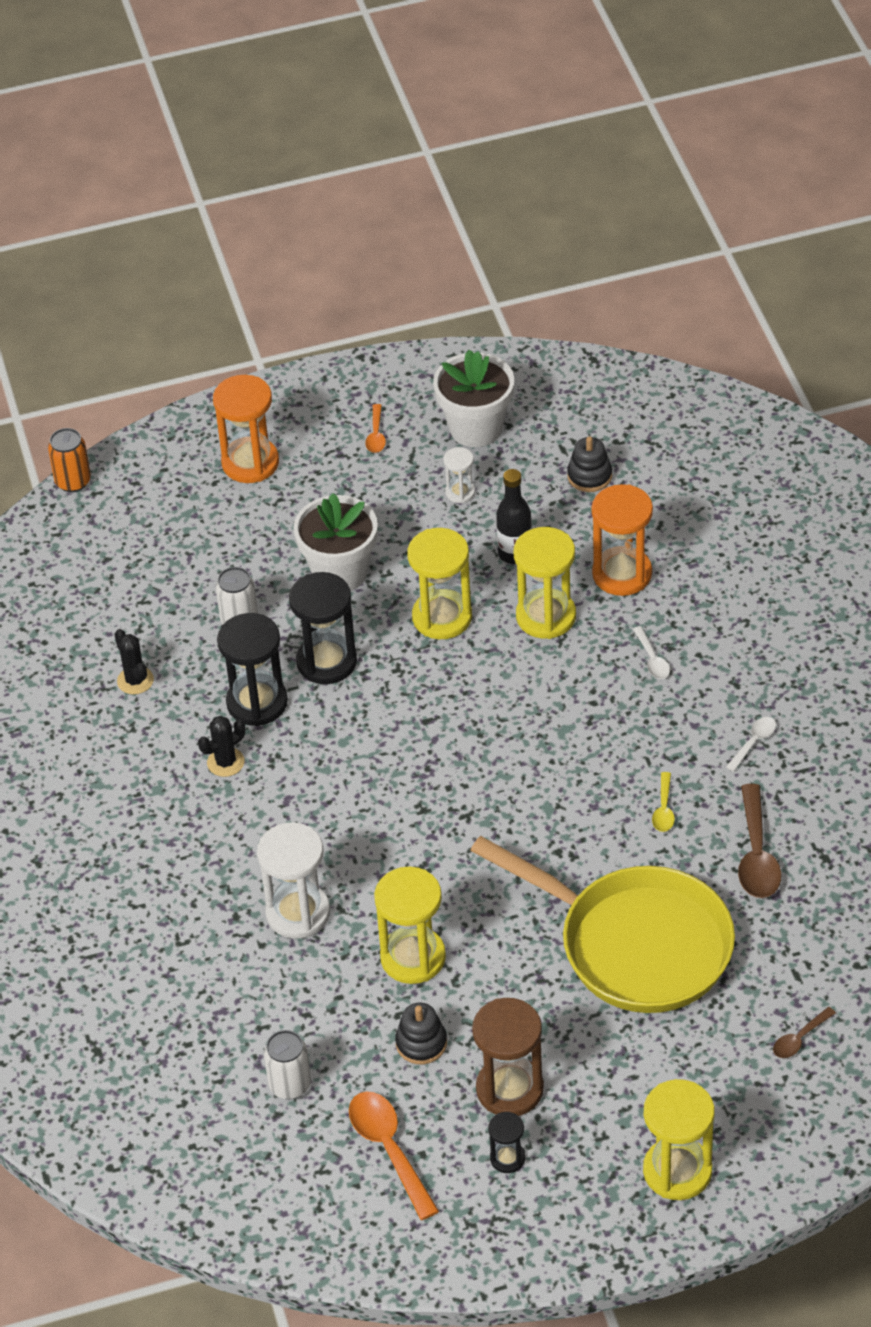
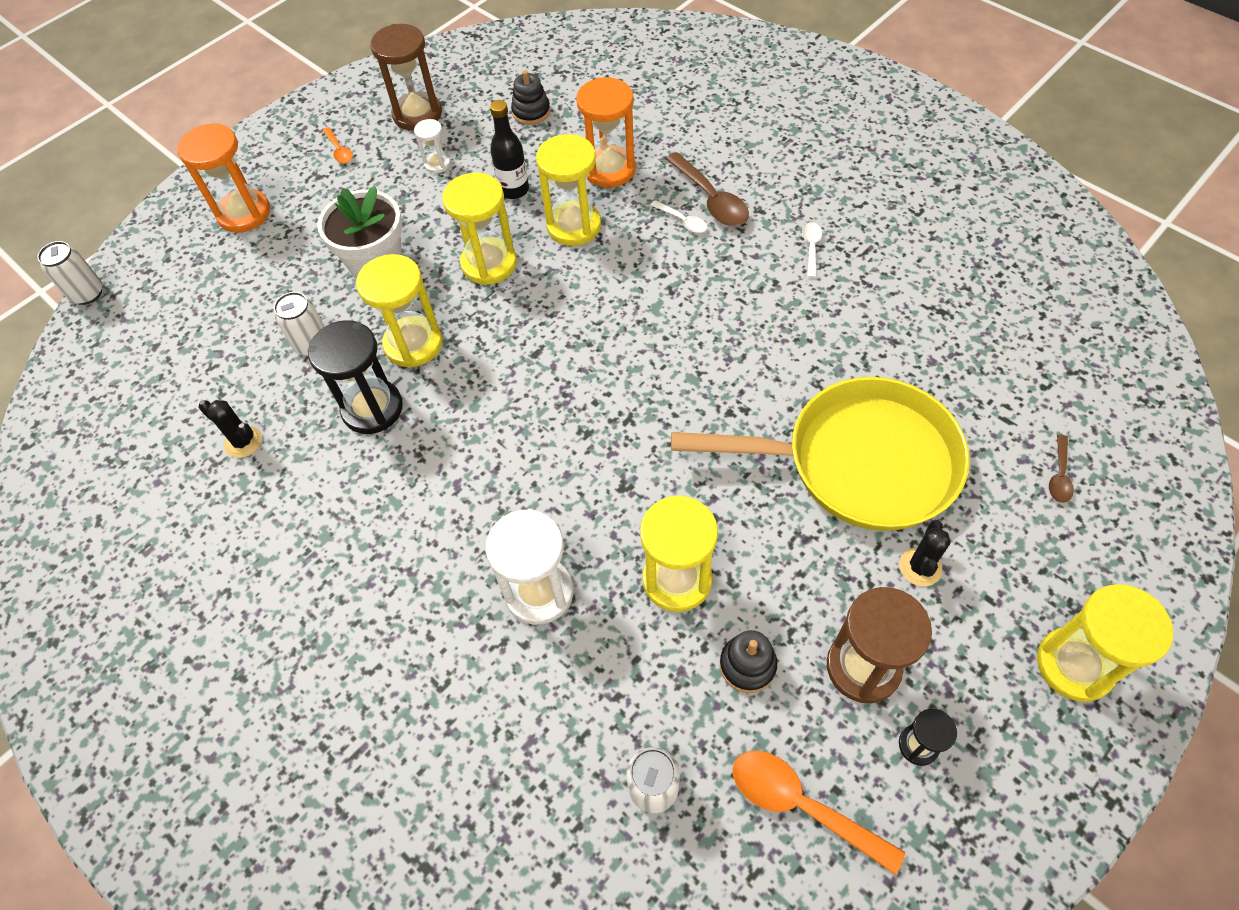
camera: 30 degrees left, 10 degrees up
orange can [48,428,91,492] -> white can [37,241,102,305]
black cactus [198,716,245,777] -> black cactus moved to [899,520,951,587]
black hourglass [289,572,357,684] -> yellow hourglass [356,254,442,368]
white flower pot [433,350,514,447] -> brown hourglass [370,24,442,131]
yellow spoon [652,772,675,832] -> none
brown spoon [738,784,781,898] -> brown spoon moved to [666,152,749,226]

